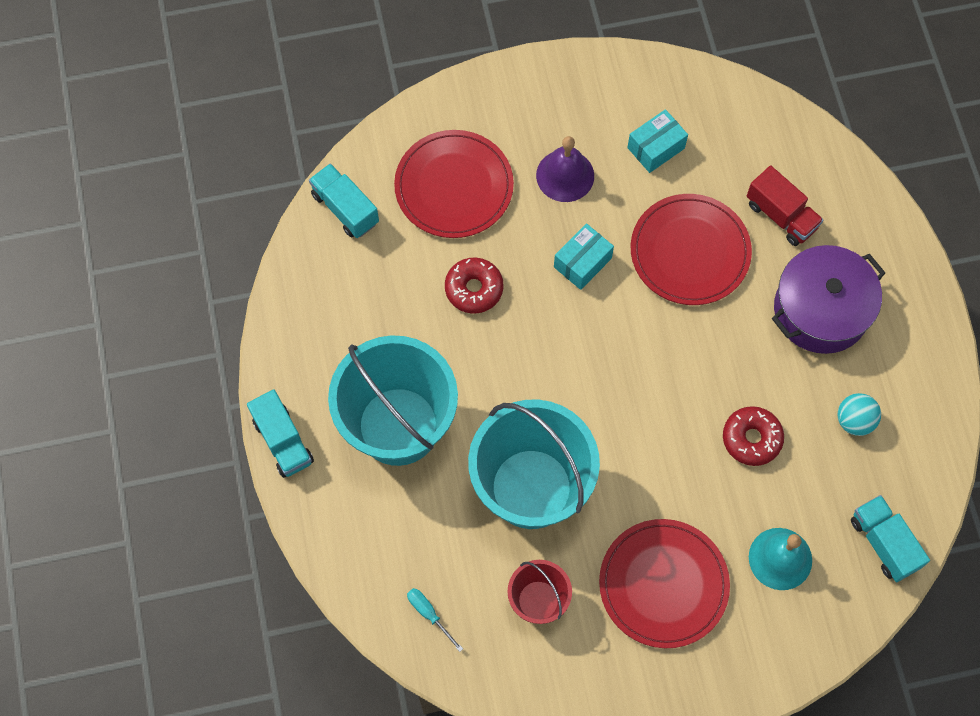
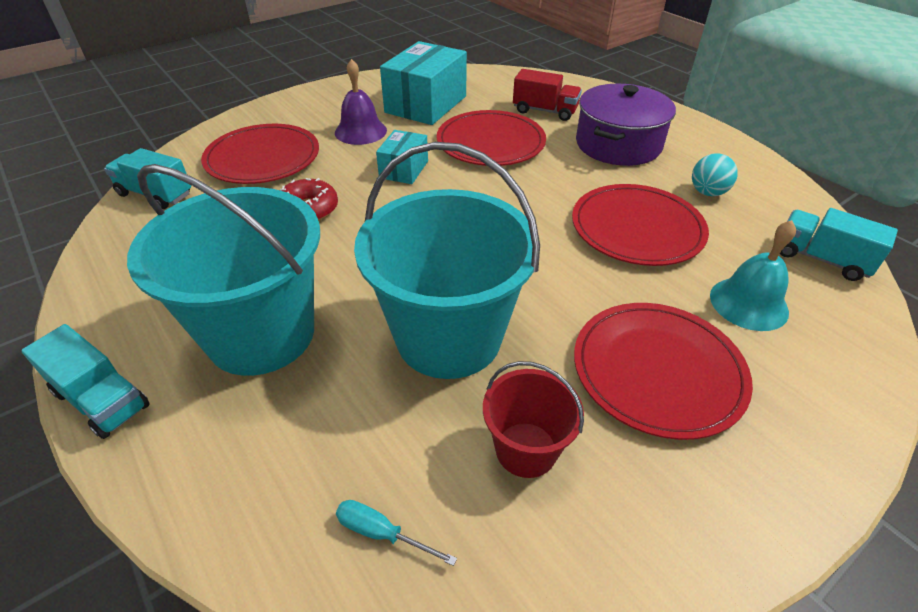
camera: 25 degrees left, 25 degrees down
turquoise box [627,109,688,173] -> turquoise box [380,41,467,125], size x1.83
red donut [723,406,784,466] -> red plate [572,184,709,266]

